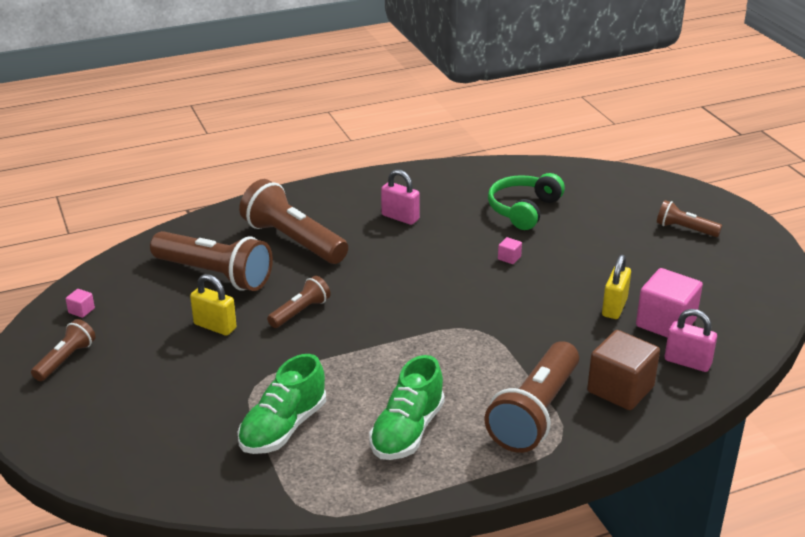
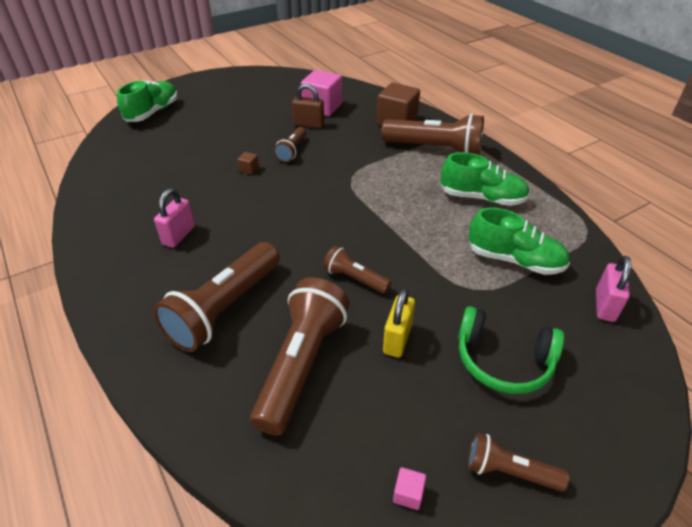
camera: 100 degrees left, 10 degrees up
green headphones [488,173,565,230] -> green headphones moved to [458,306,564,394]
pink cube [498,237,522,264] -> brown cube [237,152,259,174]
yellow padlock [602,255,631,319] -> brown padlock [292,84,324,128]
brown flashlight [657,200,722,237] -> brown flashlight moved to [274,127,307,162]
pink padlock [665,309,717,372] -> pink padlock moved to [596,256,631,322]
none -> green shoe [117,80,178,122]

